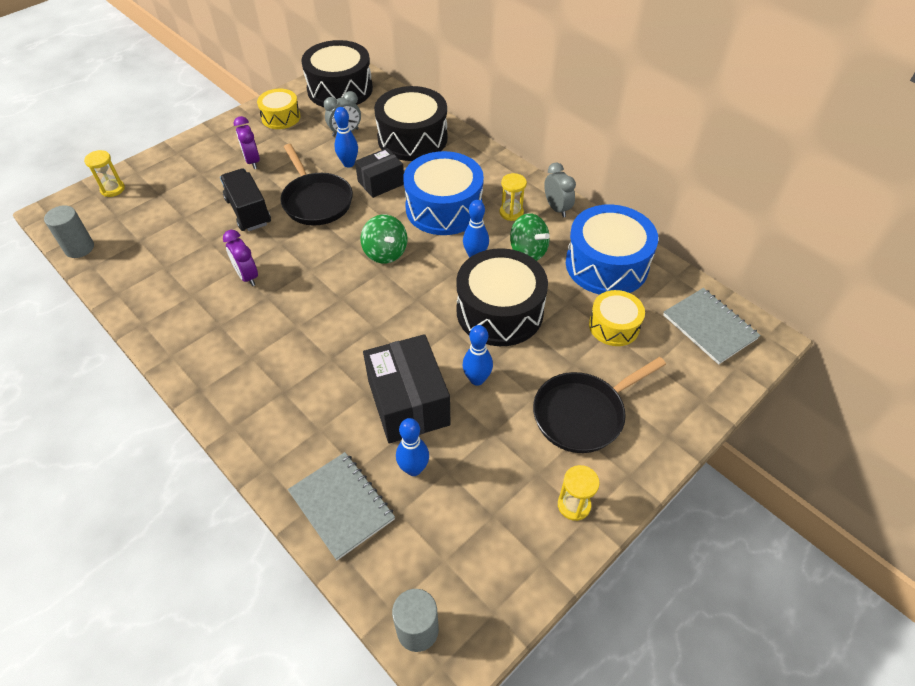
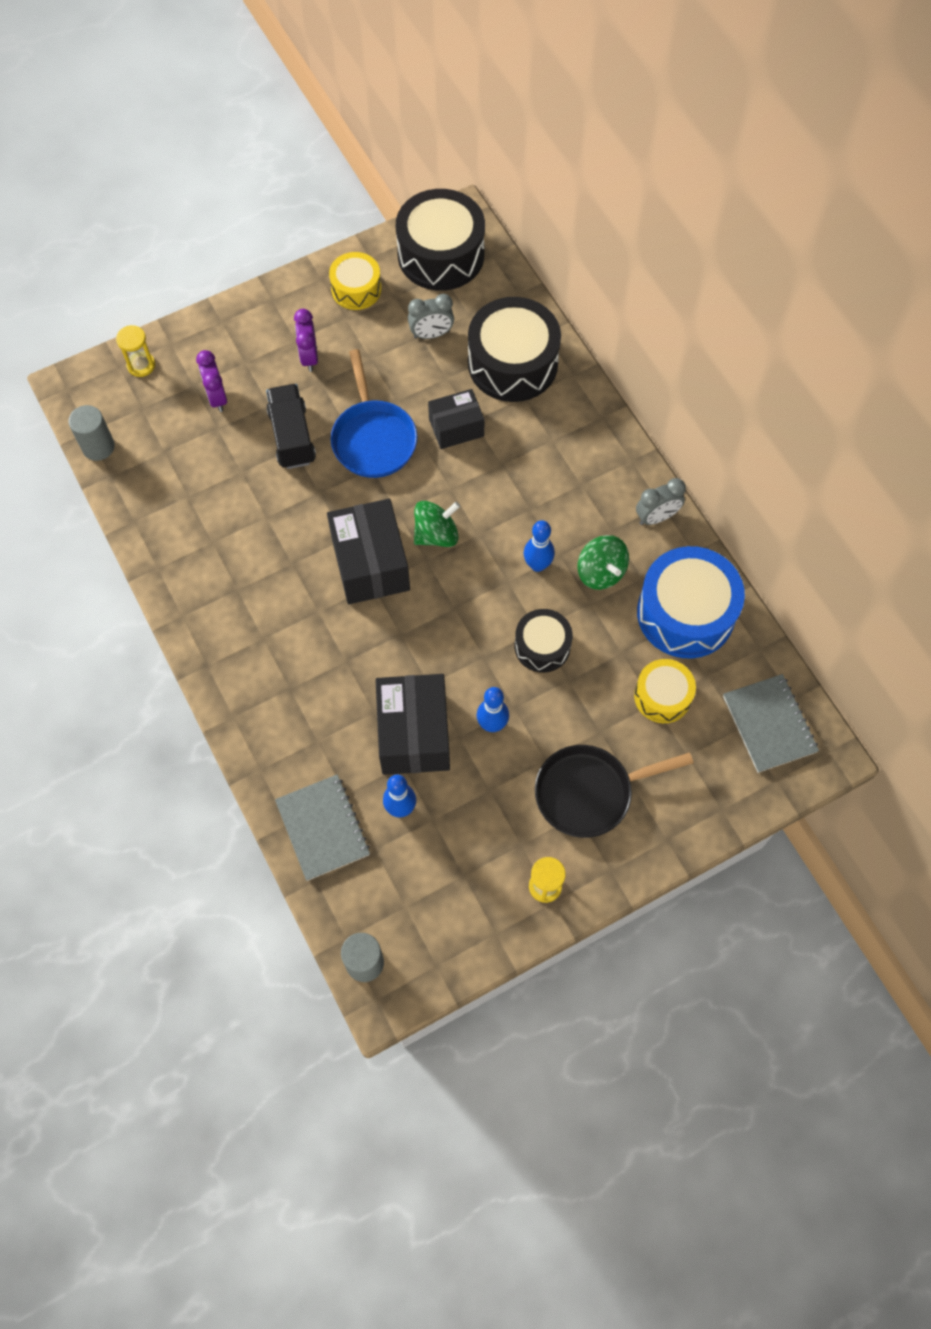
camera: 15 degrees right, 15 degrees up
purple clock [223,230,258,286] -> purple clock moved to [196,350,227,412]
black pan [280,144,353,225] -> blue pan [331,349,417,478]
blue bowling pin [334,107,358,168] -> none
green spinning top [361,215,407,263] -> green spinning top turned 105 degrees counterclockwise [414,501,460,547]
blue drum [403,151,484,235] -> none
black drum [456,248,548,346] -> black drum [515,609,573,673], size x0.57
yellow hourglass [500,173,527,221] -> none
grey clock [544,163,576,218] -> grey clock turned 75 degrees clockwise [636,478,686,525]
none -> black box [327,499,410,604]

